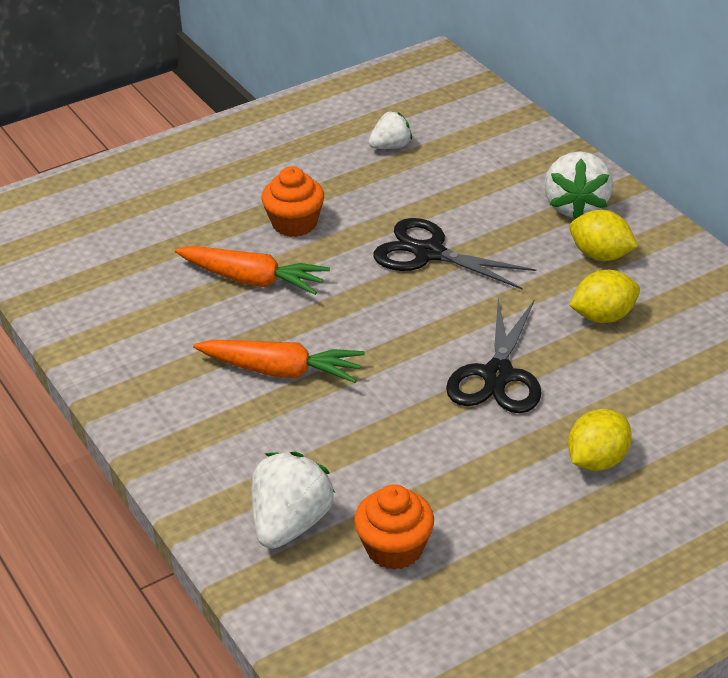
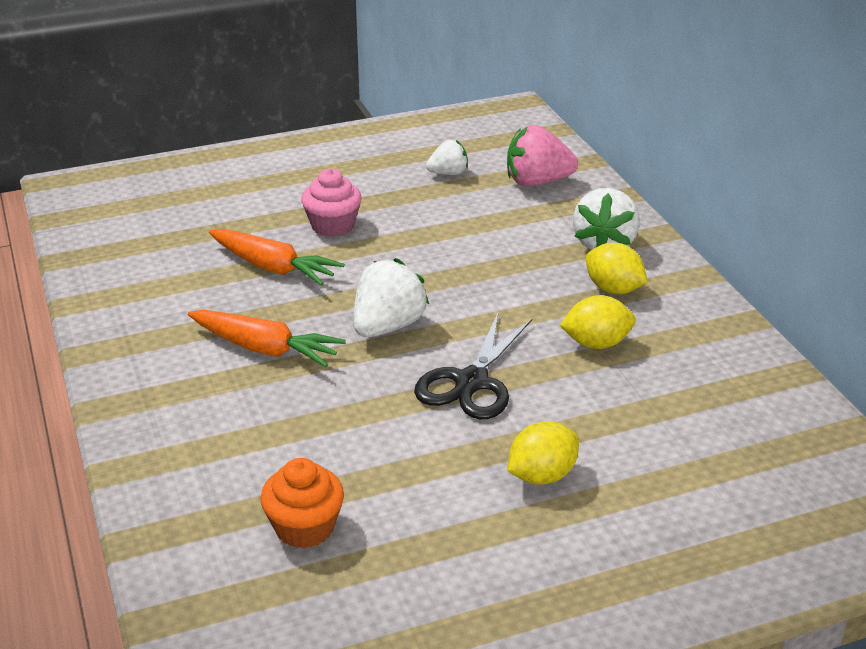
camera: 10 degrees right, 5 degrees down
white strawberry [252,452,335,549] -> white strawberry moved to [353,258,429,337]
orange cupcake [262,166,324,237] -> pink cupcake [301,169,362,237]
black scissors [373,218,536,289] -> none
none -> pink strawberry [507,125,578,186]

